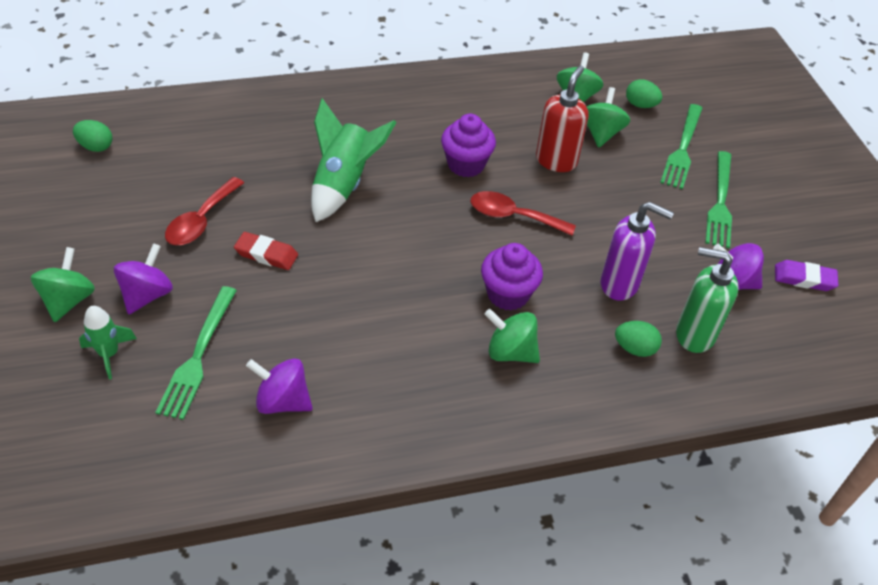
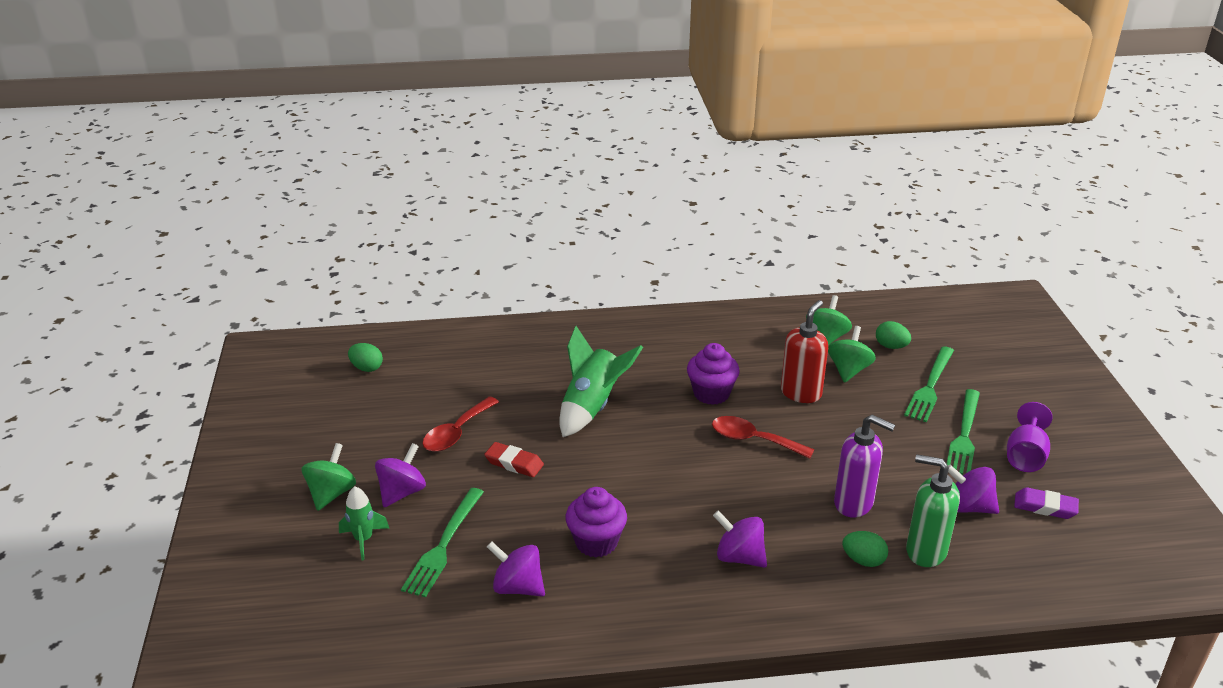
camera: 10 degrees right, 15 degrees down
purple cupcake [481,243,543,311] -> purple cupcake moved to [565,487,627,557]
green spinning top [484,309,540,363] -> purple spinning top [713,510,767,568]
none -> purple goblet [1007,402,1052,472]

